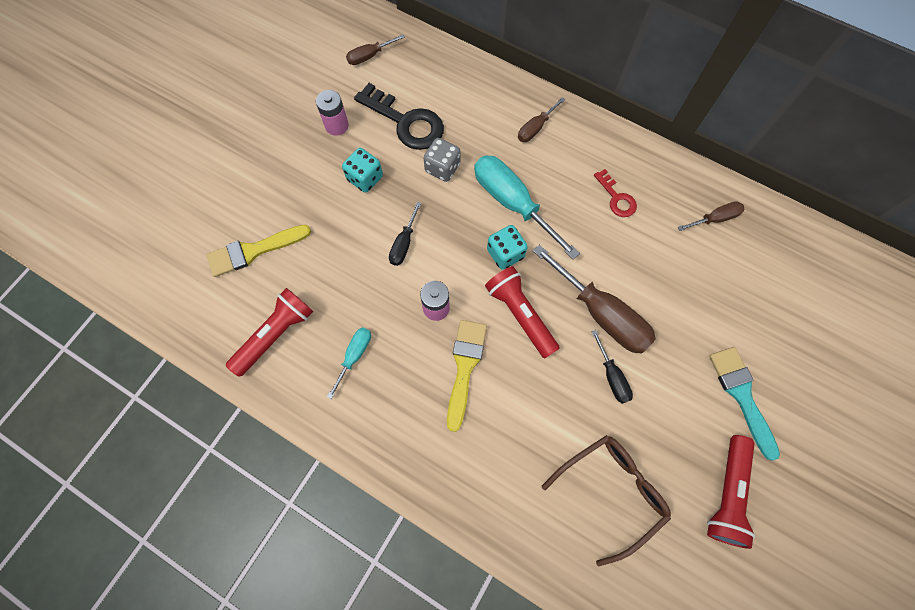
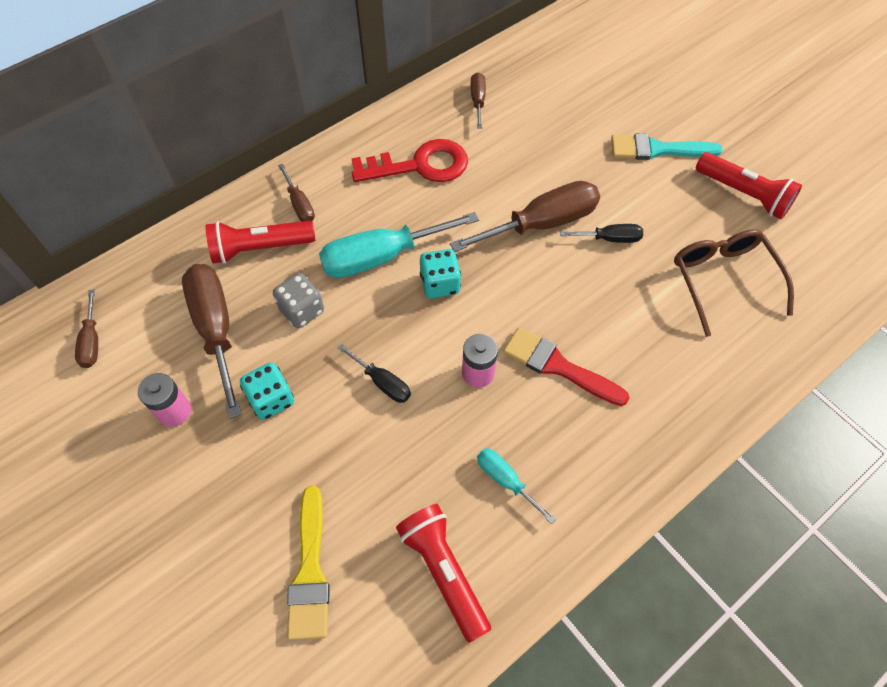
camera: 70 degrees left, 10 degrees down
black key [354,83,444,150] -> brown screwdriver [182,264,242,419]
yellow brush [447,320,487,432] -> red brush [503,328,630,406]
red flashlight [485,266,560,358] -> red flashlight moved to [206,221,315,264]
red key [594,169,637,217] -> red key [351,139,468,182], size x1.85

